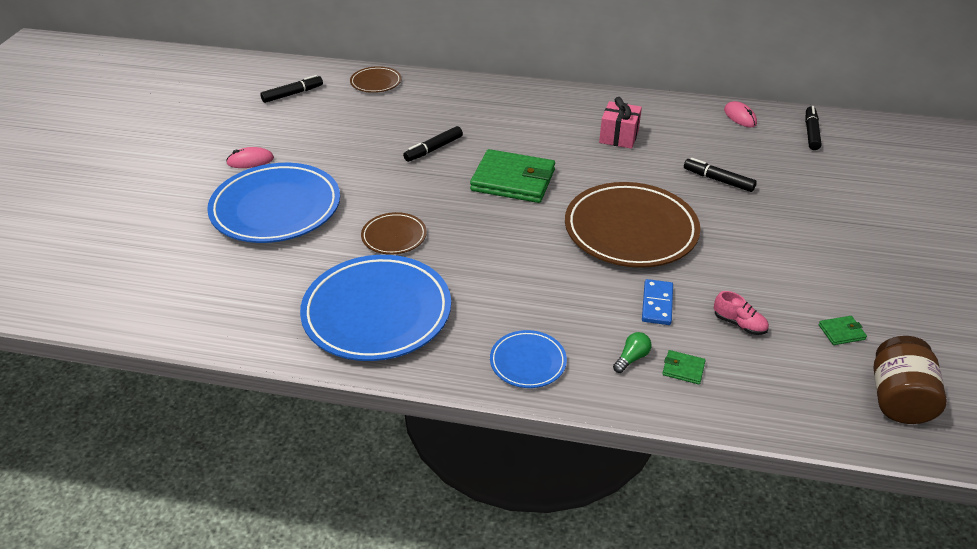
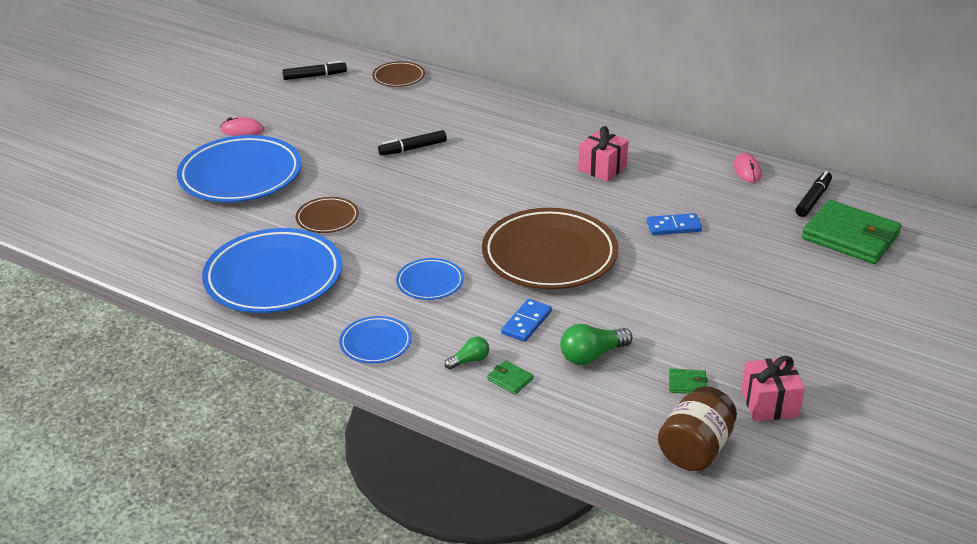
camera: 20 degrees right, 5 degrees down
green wallet [470,149,555,203] -> green wallet moved to [802,200,902,264]
black marker [684,158,757,192] -> blue domino [647,213,702,235]
pink shoe [714,291,769,335] -> green light bulb [560,324,633,365]
none -> blue plate [396,258,464,300]
none -> pink gift [741,356,805,421]

